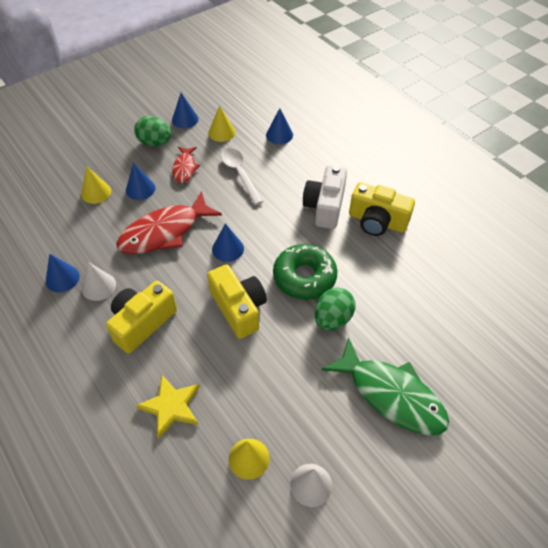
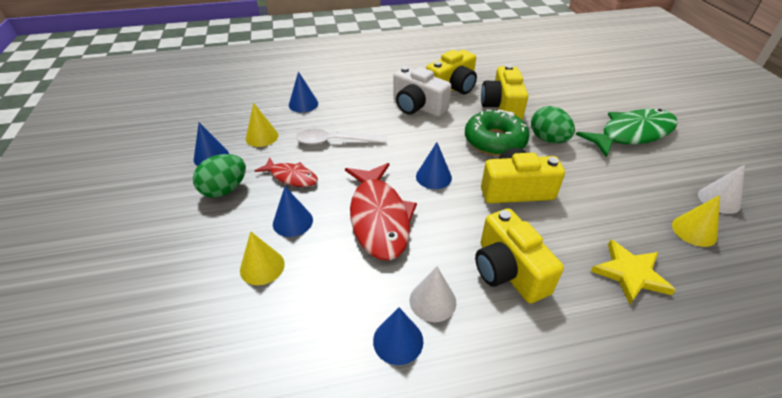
camera: 65 degrees left, 10 degrees down
none -> yellow camera [481,64,528,120]

